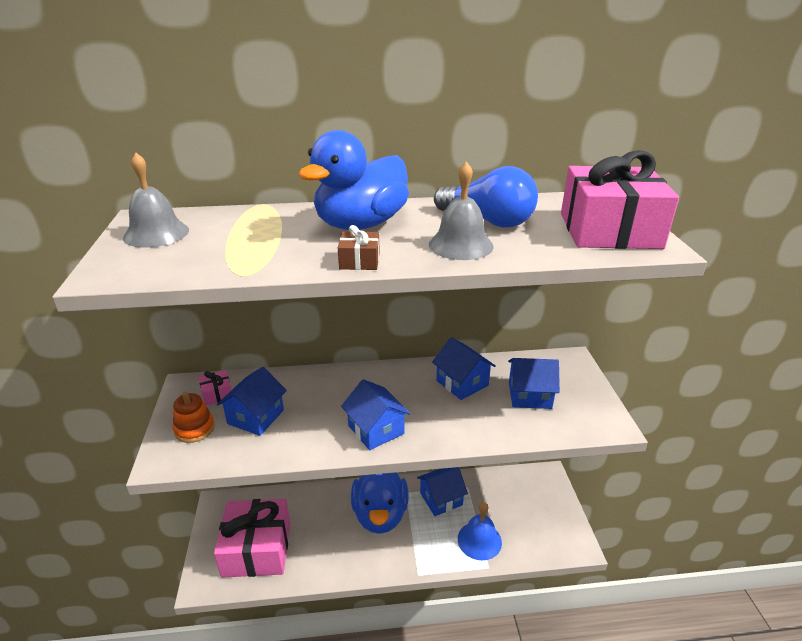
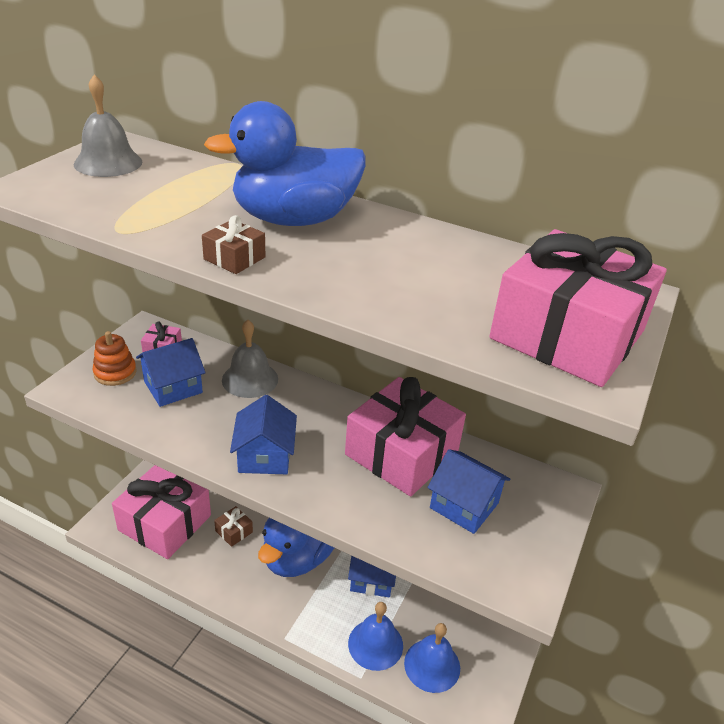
camera: 30 degrees right, 5 degrees up
grey bell [429,161,494,260] -> grey bell moved to [222,320,278,398]
blue house [432,337,496,400] -> pink gift [345,377,466,497]
blue light bulb [434,166,538,228] -> none
none -> brown gift [214,506,253,547]
none -> blue bell [404,623,460,693]

